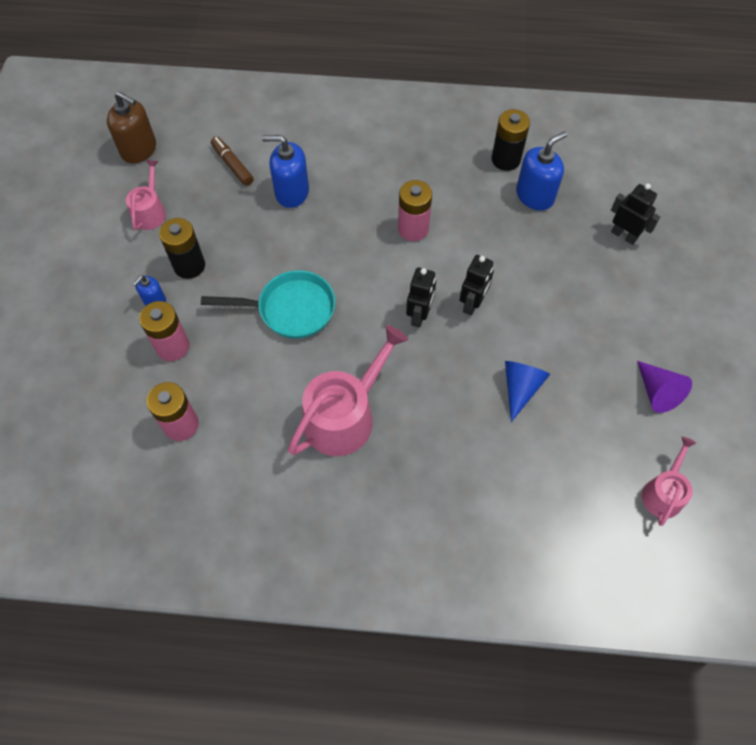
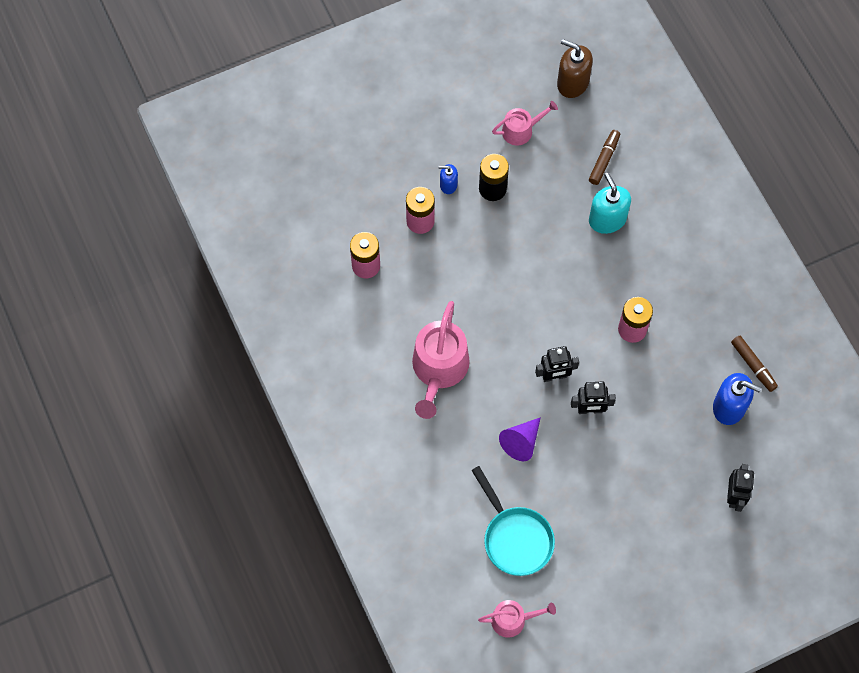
camera: 60 degrees right, 5 degrees up
brown soap dispenser [107,92,156,163] -> brown soap dispenser turned 120 degrees clockwise [557,39,593,98]
turquoise pan [201,270,336,339] -> turquoise pan moved to [471,466,555,576]
blue soap dispenser [262,135,309,208] -> turquoise soap dispenser [589,172,631,234]
pink watering can [288,325,408,456] -> pink watering can turned 90 degrees clockwise [412,301,470,419]
black battery [492,109,530,171] -> brown marker [731,336,778,392]
blue cone [505,361,550,422] -> none
purple cone [637,361,692,413] -> purple cone moved to [499,417,541,461]

